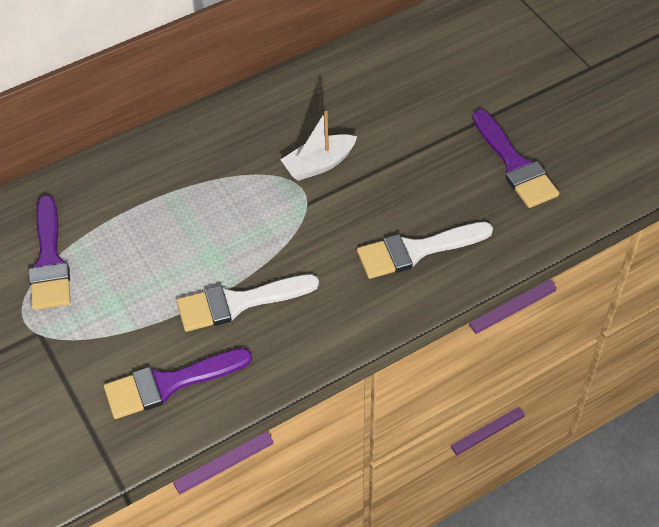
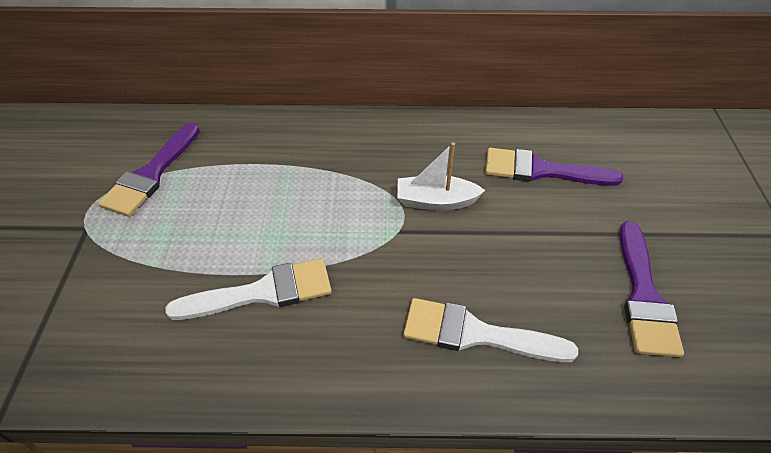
camera: 30 degrees right, 5 degrees down
purple brush [104,348,252,419] -> purple brush moved to [486,148,623,186]
white brush [177,274,319,332] -> white brush turned 150 degrees clockwise [165,258,332,320]

